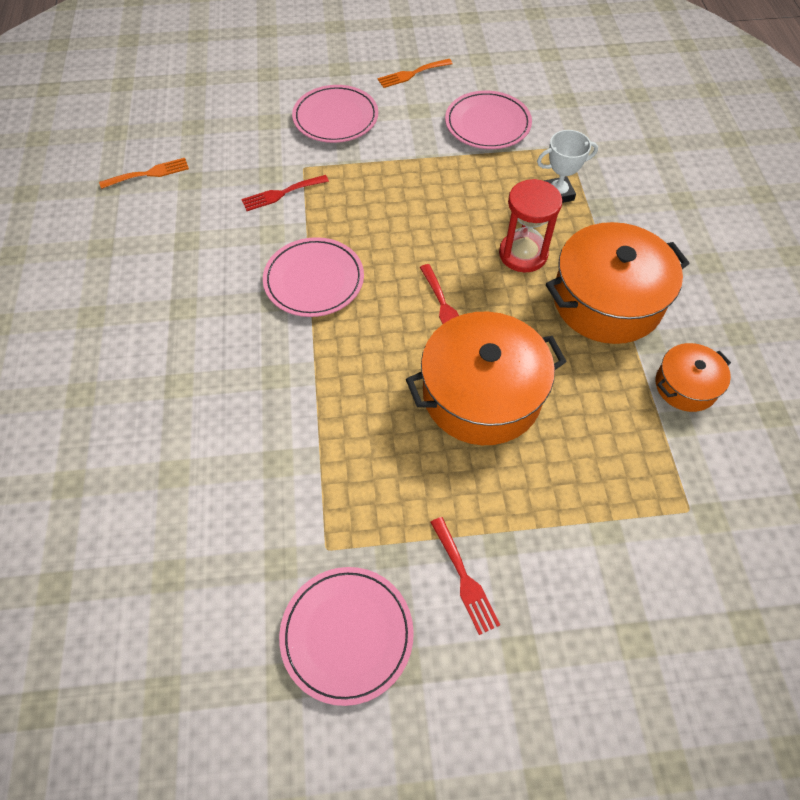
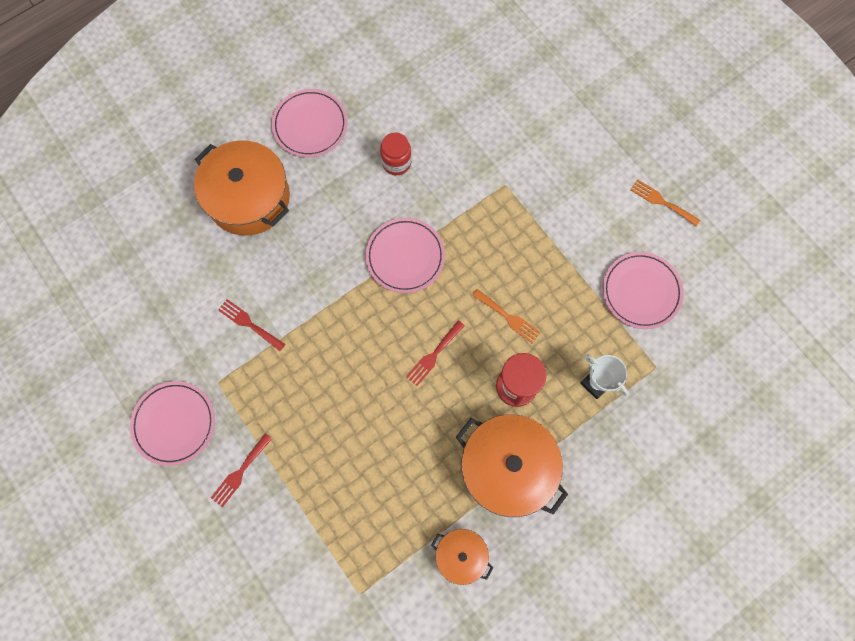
camera: 60 degrees right, 15 degrees up
orange fork [99,158,189,189] -> orange fork moved to [472,289,541,343]
red fork [241,175,329,211] -> red fork moved to [218,299,285,351]
pink plate [292,85,378,143] -> pink plate moved to [272,89,347,157]
orange pot [406,312,567,445] -> orange pot moved to [194,140,290,235]
none -> red jar [380,132,412,175]

